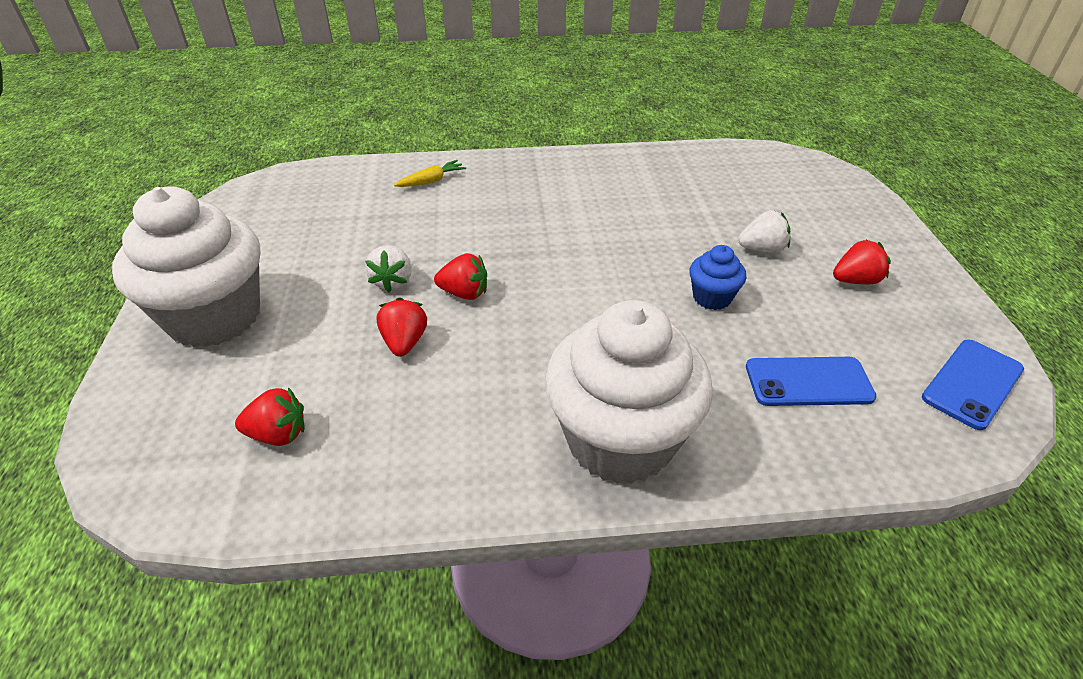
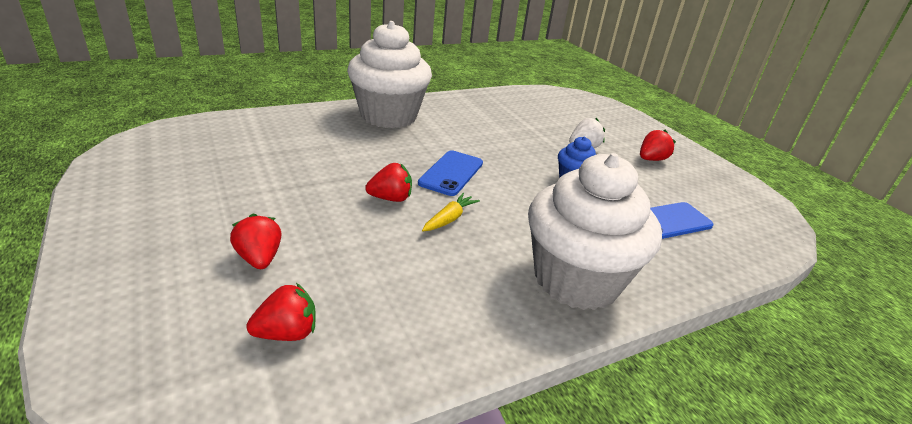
camera: 25 degrees left, 10 degrees down
white cupcake [112,187,260,348] -> white cupcake moved to [347,21,432,128]
white strawberry [365,245,412,292] -> none
red strawberry [376,297,427,357] -> red strawberry moved to [230,214,282,269]
yellow carrot [394,160,466,187] -> yellow carrot moved to [422,193,480,231]
blue phone [922,340,1024,430] -> blue phone moved to [418,150,483,196]

